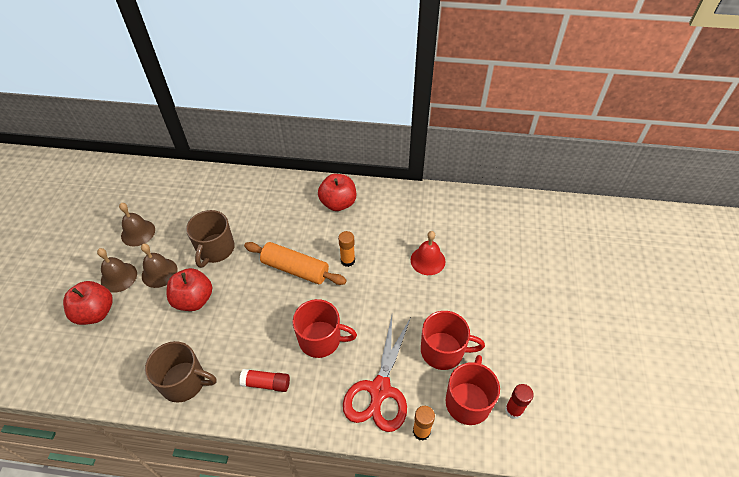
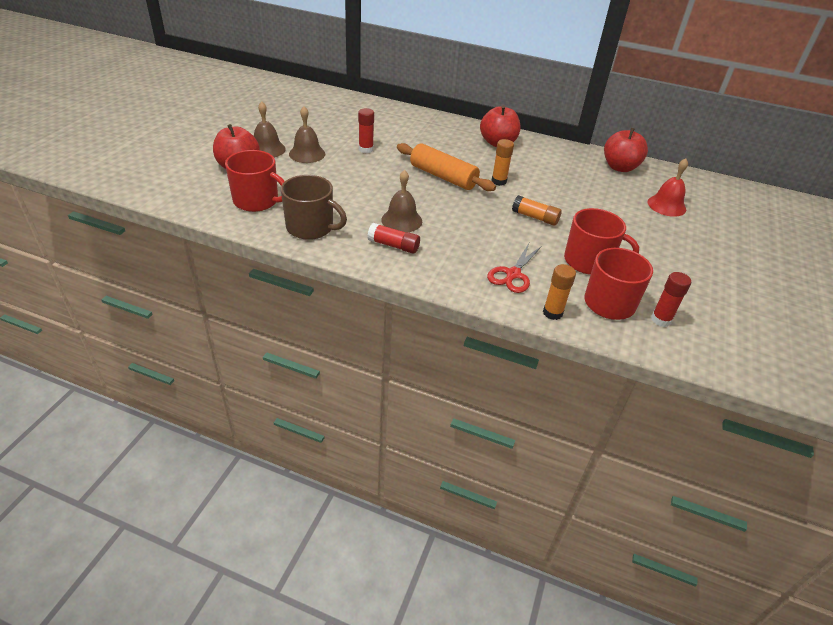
camera: 10 degrees right, 10 degrees down
brown bell [119,203,155,246] -> brown bell moved to [381,170,422,232]
red apple [167,268,212,311] -> red apple moved to [604,128,648,172]
brown mug [186,210,235,268] -> red glue stick [358,108,374,153]
red mug [292,299,357,358] -> red mug moved to [225,150,285,212]
red scissors [343,316,411,432] -> red scissors [487,243,542,293], size x0.61
red bell [411,231,445,275] -> red bell moved to [647,158,688,217]
none -> orange glue stick [512,195,562,226]

